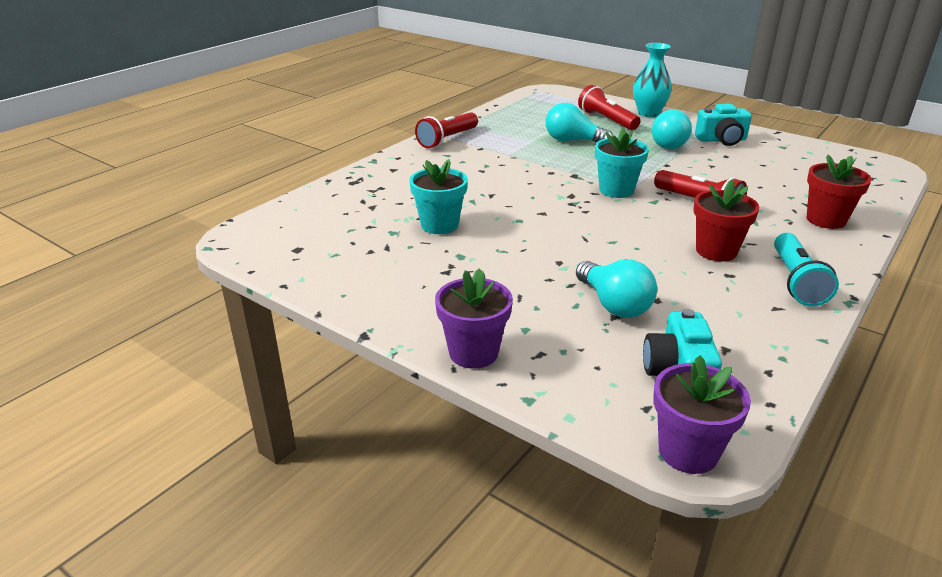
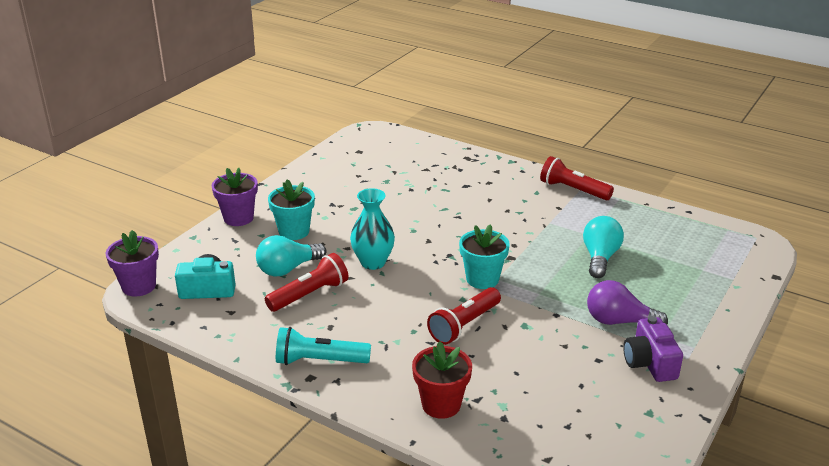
camera: 85 degrees right, 0 degrees up
turquoise flower pot [410,159,468,234] -> turquoise flower pot moved to [268,179,315,240]
red flashlight [578,85,641,130] -> red flashlight moved to [265,253,348,312]
turquoise vase [633,43,672,117] -> turquoise vase moved to [350,188,395,270]
turquoise light bulb [652,110,692,149] -> purple light bulb [587,280,668,325]
red flower pot [694,180,760,262] -> none
turquoise camera [695,104,752,146] -> purple camera [623,316,683,382]

